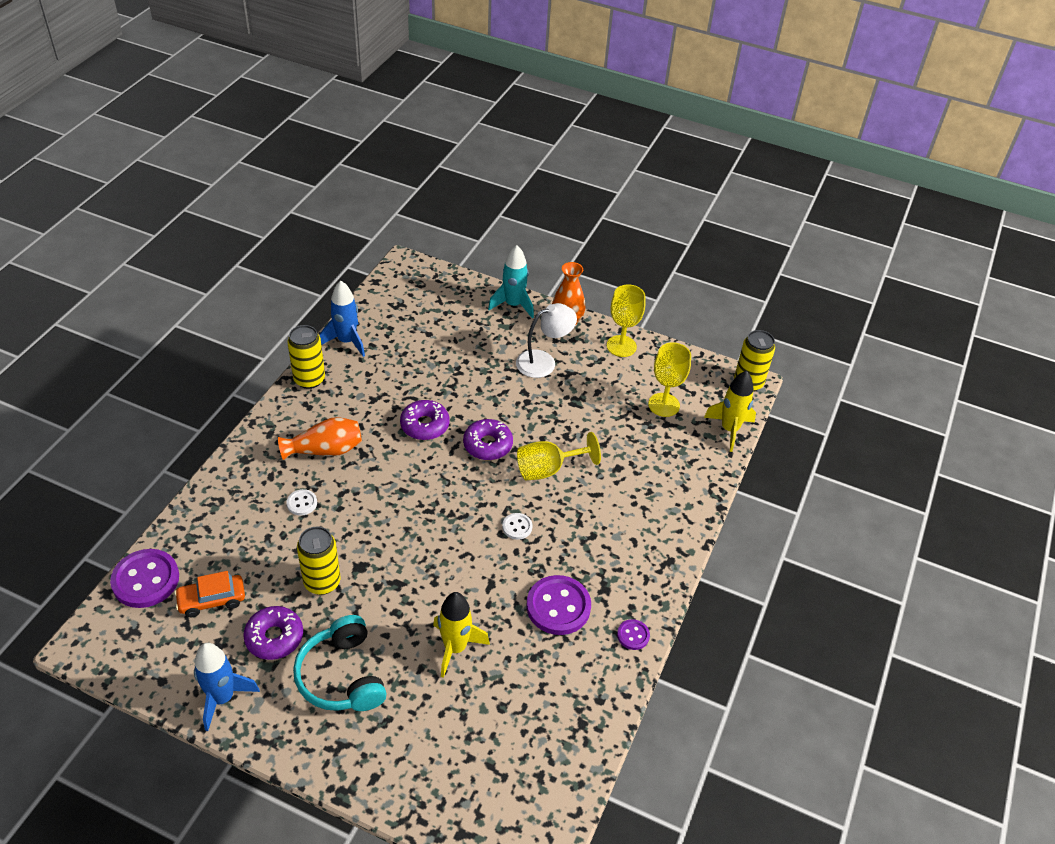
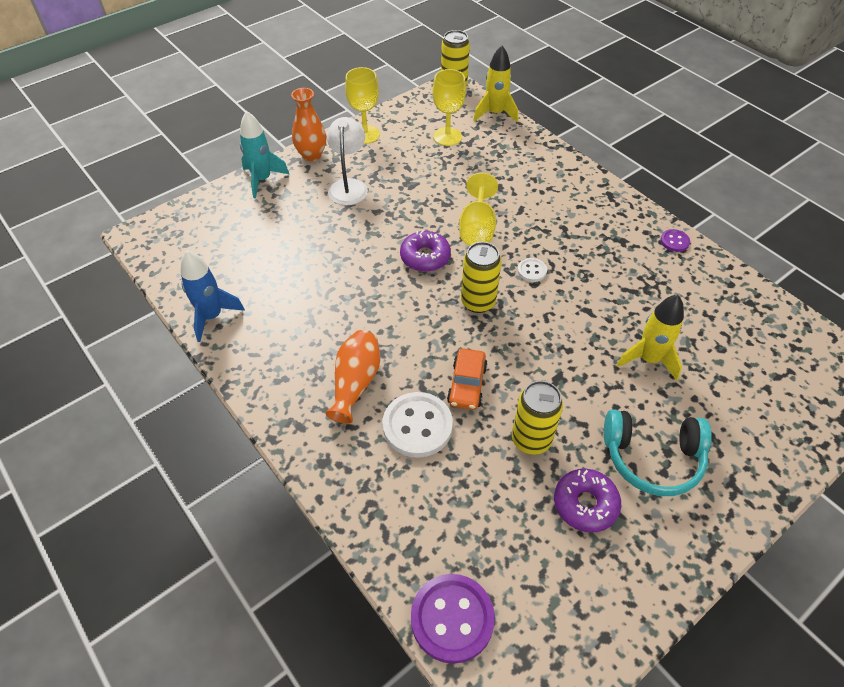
camera: 60 degrees left, 5 degrees up
orange car [174,571,245,617] -> orange car moved to [447,349,488,410]
blue rocket [194,643,260,731] -> none
white button [286,489,317,516] -> white button [382,392,453,458], size x2.02
yellow can [288,325,325,389] -> yellow can moved to [461,242,501,313]
purple donut [400,400,449,440] -> none
purple button [527,575,591,635] -> none

